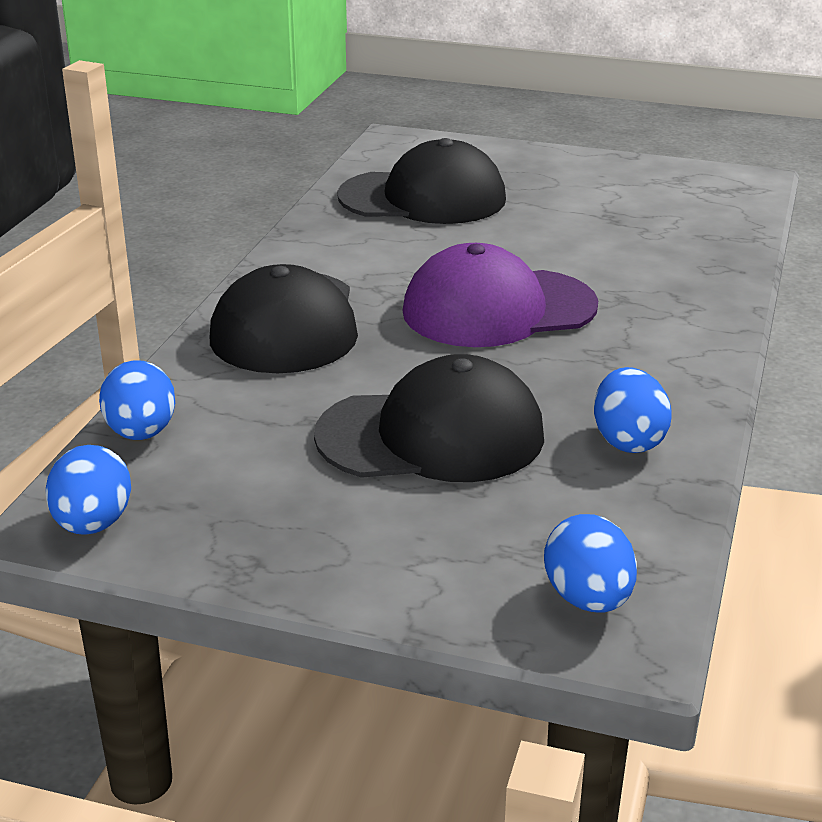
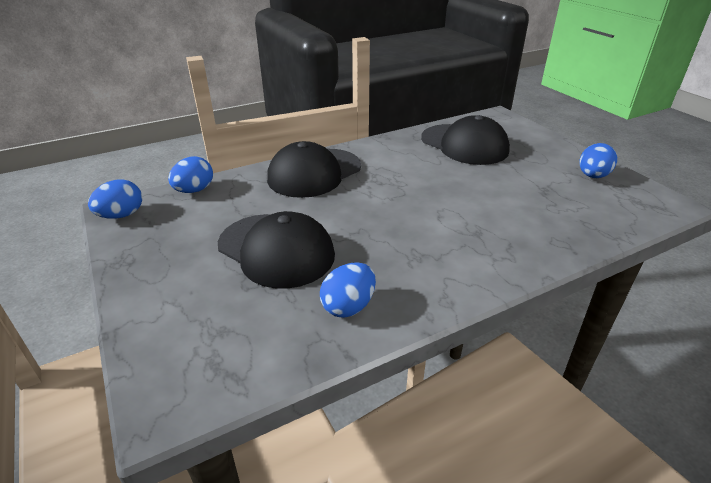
camera: 45 degrees right, 5 degrees up
purple cap [403,243,598,347] -> none
blue egg [544,514,637,613] -> blue egg moved to [580,143,617,178]

